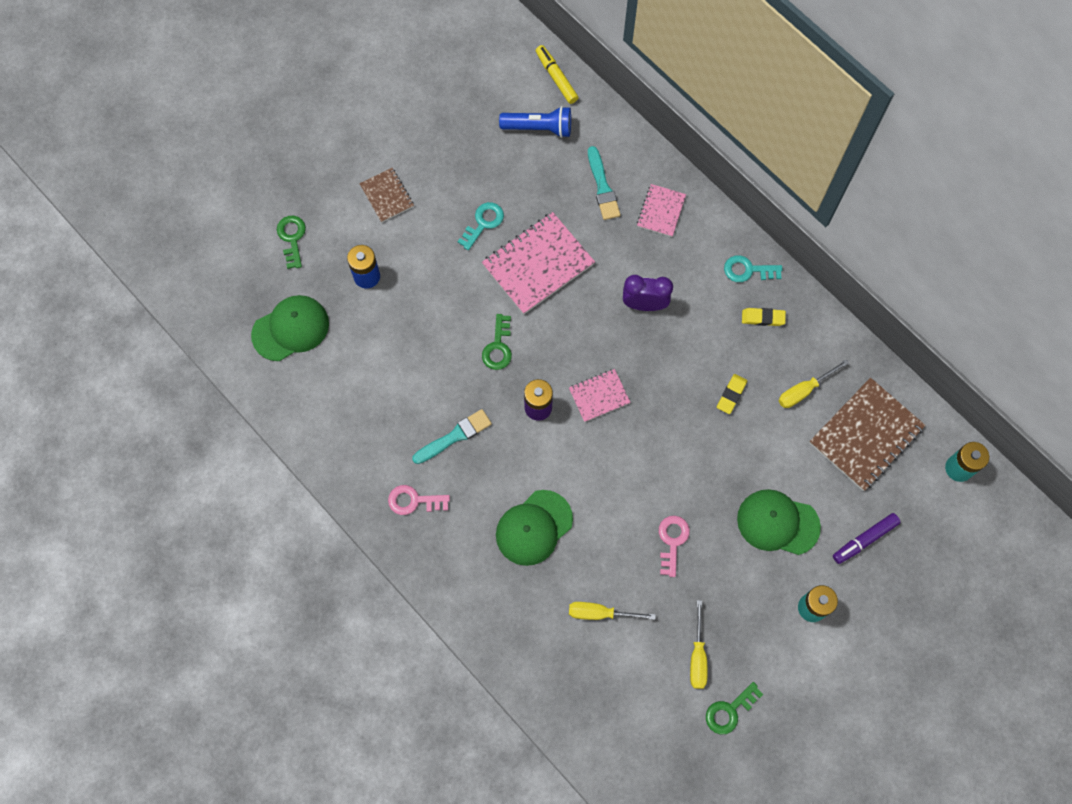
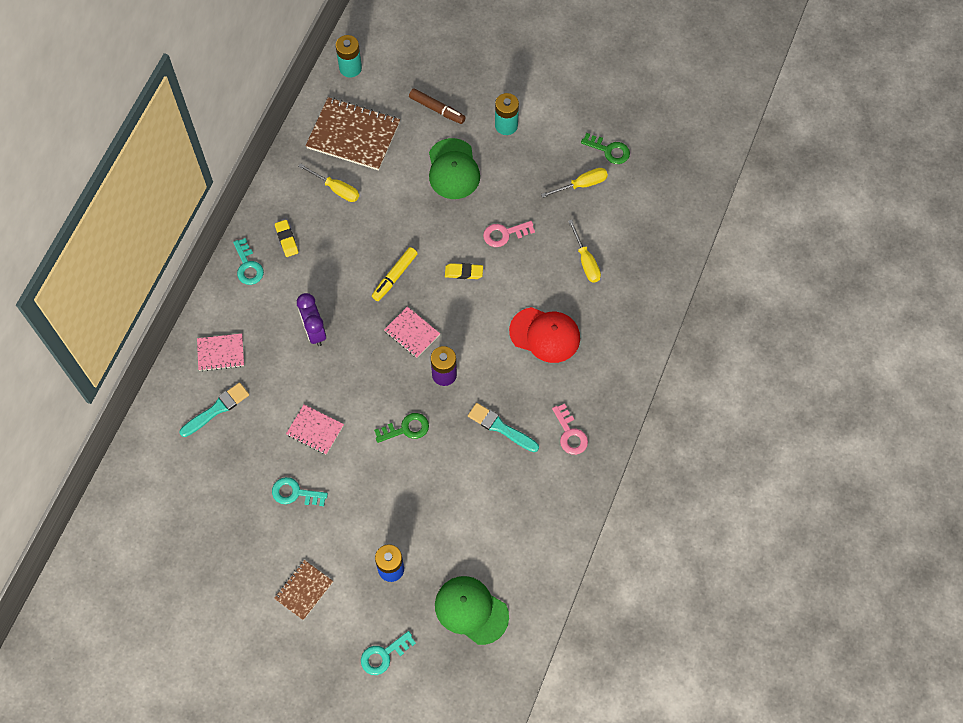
camera: 115 degrees left, 5 degrees down
green key [277,216,306,269] -> turquoise key [361,631,416,675]
pink notebook [482,212,595,314] -> pink notebook [286,405,344,455], size x0.54
green cap [496,490,573,566] -> red cap [509,307,580,363]
blue flashlight [499,106,571,138] -> none
yellow marker [536,45,579,104] -> yellow marker moved to [372,247,418,301]
yellow eraser [717,374,747,414] -> yellow eraser moved to [445,263,483,279]
purple marker [833,513,901,564] -> brown marker [409,88,466,124]

